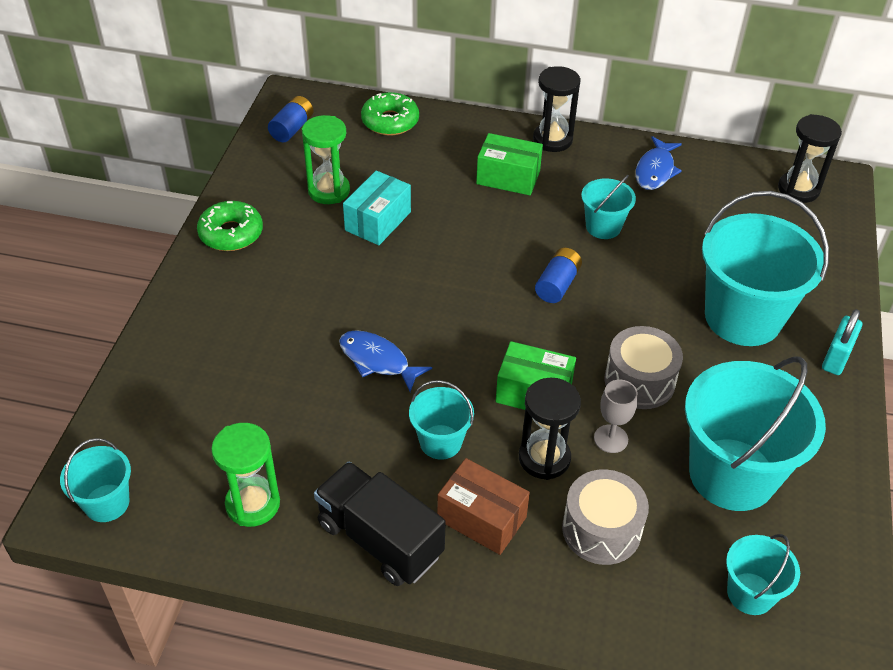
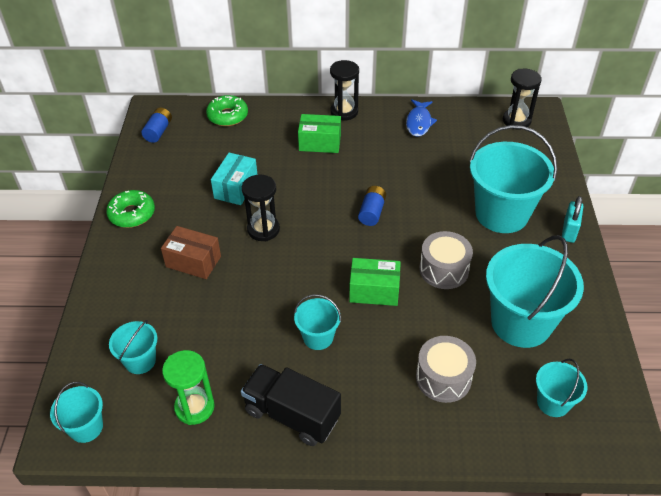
camera: 10 degrees left, 0 degrees up
green hourglass [302,115,350,204] -> none
blue fish [339,330,432,392] -> none
brown box [437,458,530,555] -> brown box moved to [161,226,221,279]
black hourglass [519,378,581,480] -> black hourglass moved to [242,175,280,241]
turquoise bucket [581,175,636,239] -> turquoise bucket moved to [109,320,157,374]
grey goblet [594,380,638,453] -> none

